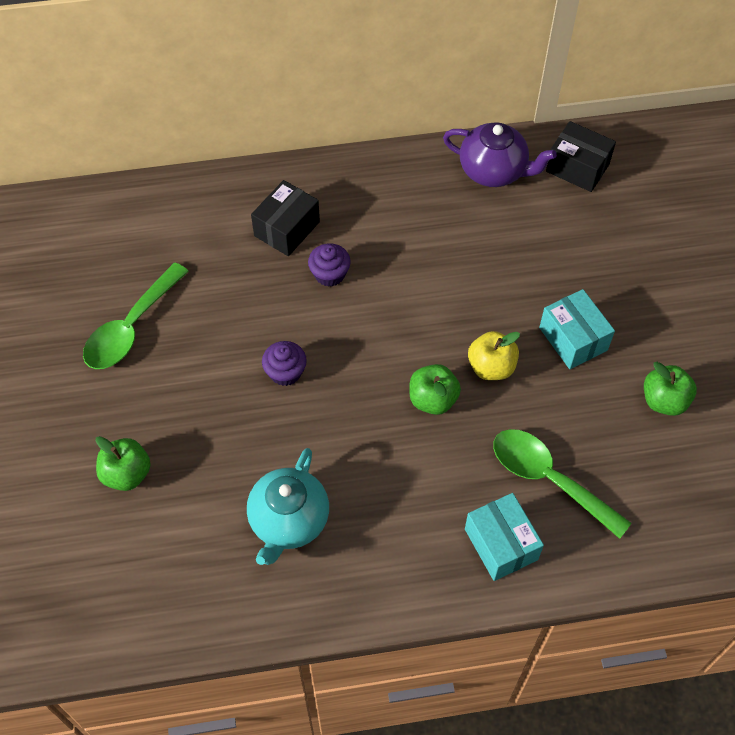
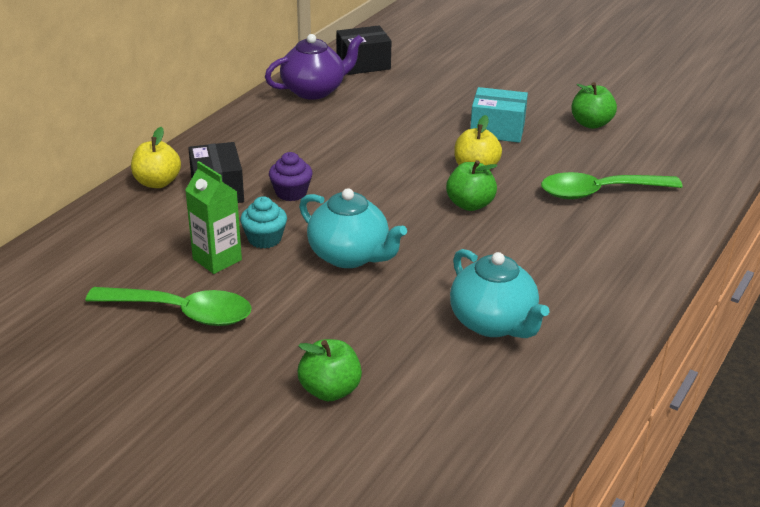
camera: 50 degrees left, 25 degrees down
green spoon [83,263,189,369] -> green spoon turned 60 degrees counterclockwise [85,287,252,326]
purple cupcake [262,341,307,386] -> turquoise teapot [299,188,407,268]
turquoise box [465,493,544,581] -> none
none -> yellow apple [131,127,181,188]
none -> green carton [185,161,242,274]
none -> turquoise cupcake [240,196,287,248]

